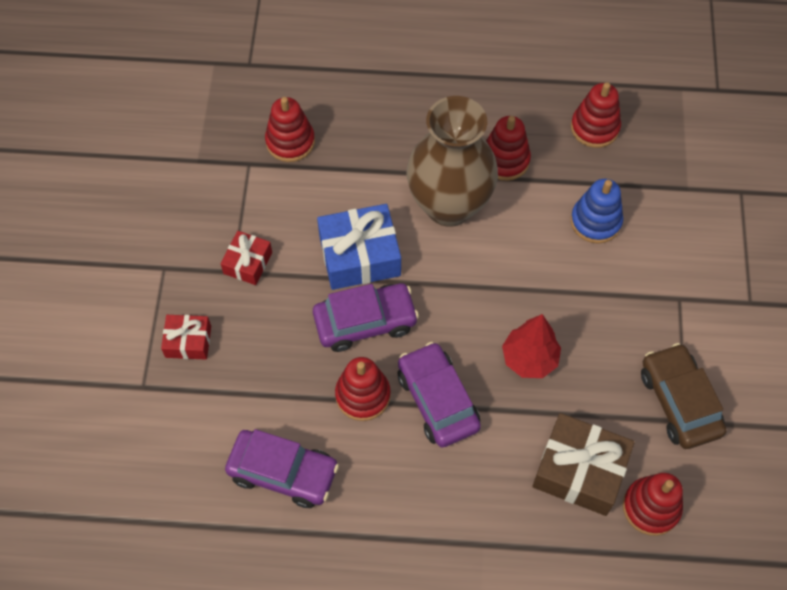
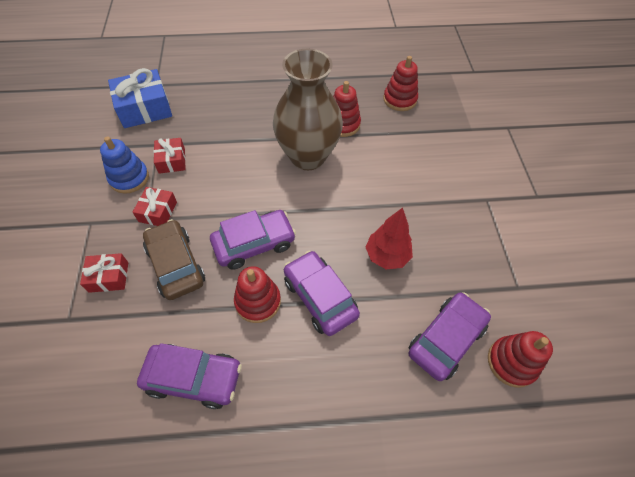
camera: 10 degrees left, 5 degrees down
red stacking toy [265,97,315,162] -> none
blue gift [317,204,401,290] -> blue gift moved to [108,68,172,128]
brown gift [532,413,635,516] -> purple car [409,292,491,381]
blue stacking toy [571,179,623,244] -> blue stacking toy moved to [100,136,149,193]
brown car [641,343,726,449] -> brown car moved to [143,219,205,300]
none -> red gift [154,138,186,174]

